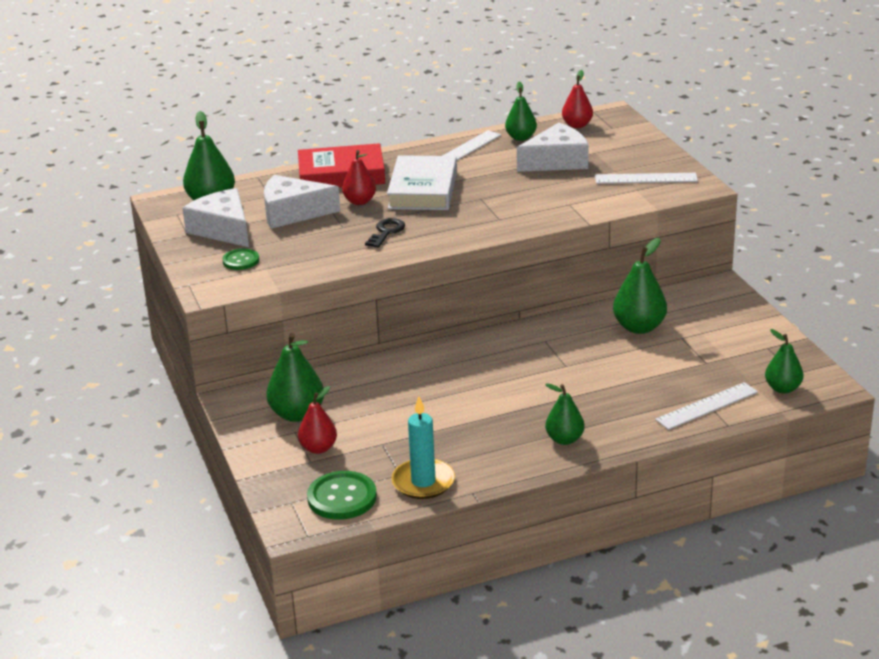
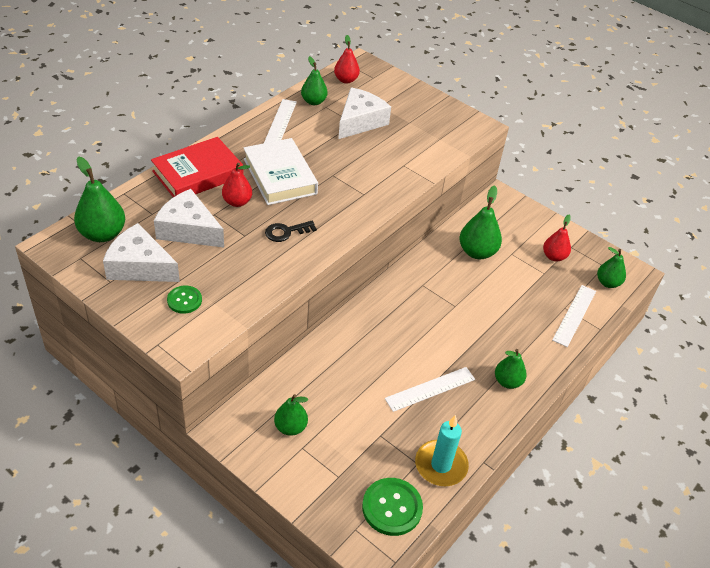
camera: 35 degrees left, 15 degrees up
white cheese [264,175,340,229] -> white cheese turned 60 degrees clockwise [154,189,224,248]
green pear [266,333,324,422] -> green pear [274,394,308,436], size x0.66
red pear [298,386,337,454] -> red pear moved to [543,215,571,262]
black key [365,218,405,248] -> black key turned 105 degrees counterclockwise [265,221,317,242]
white ruler [595,173,698,184] -> white ruler moved to [385,367,475,412]

